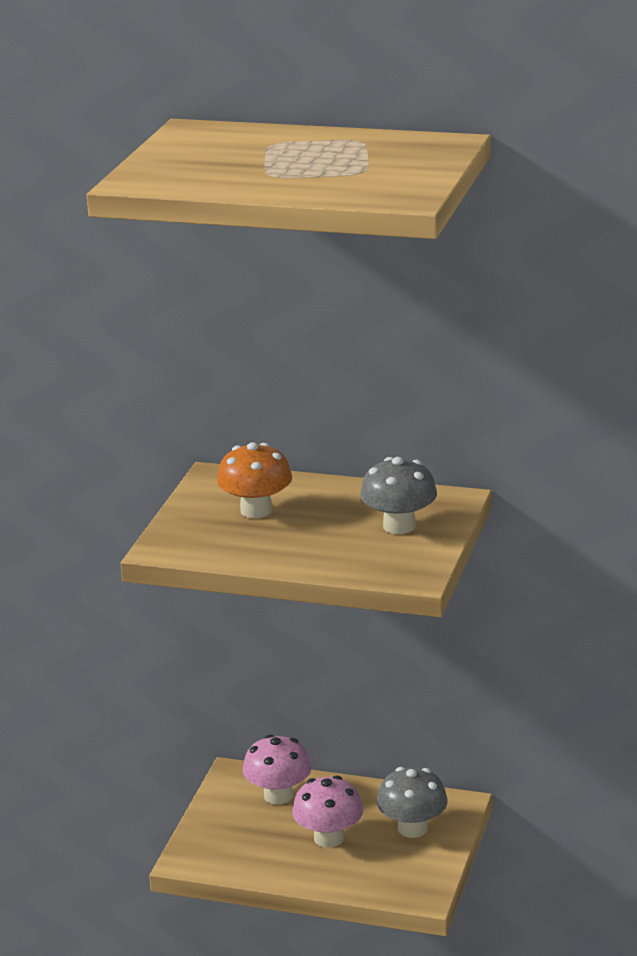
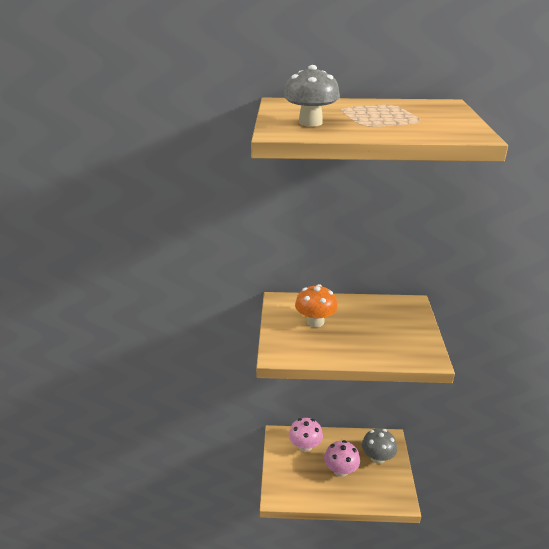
camera: 15 degrees left, 5 degrees up
grey mushroom [360,457,437,534] -> grey mushroom moved to [283,65,340,127]

